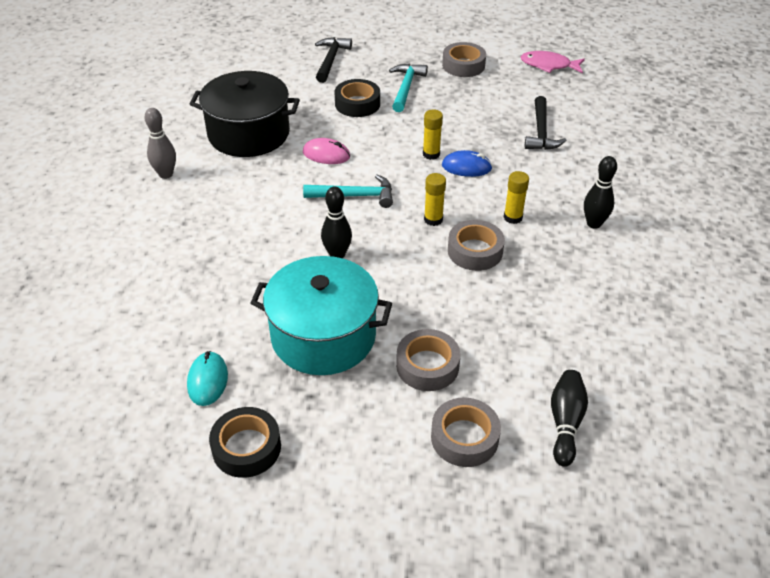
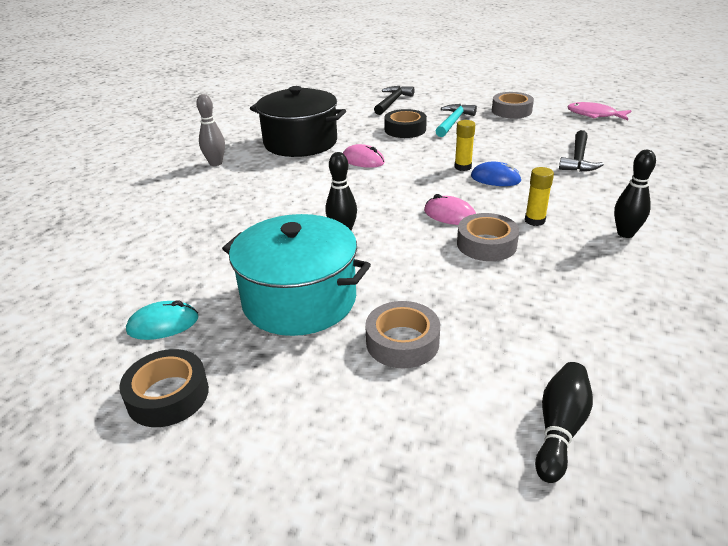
camera: 15 degrees right, 10 degrees down
turquoise mouse [187,351,228,406] -> turquoise mouse turned 60 degrees clockwise [126,301,199,340]
turquoise hammer [303,174,393,208] -> none
yellow glue stick [424,173,446,226] -> pink mouse [424,194,476,225]
grey tape [431,397,501,467] -> none

